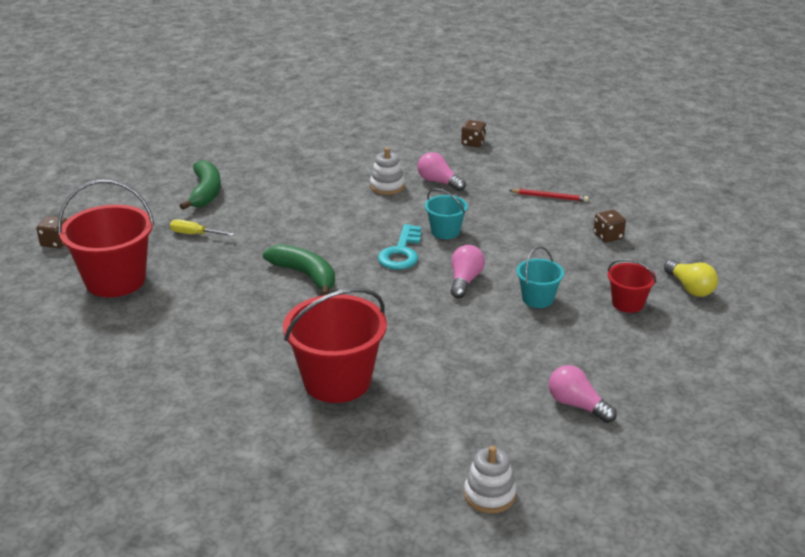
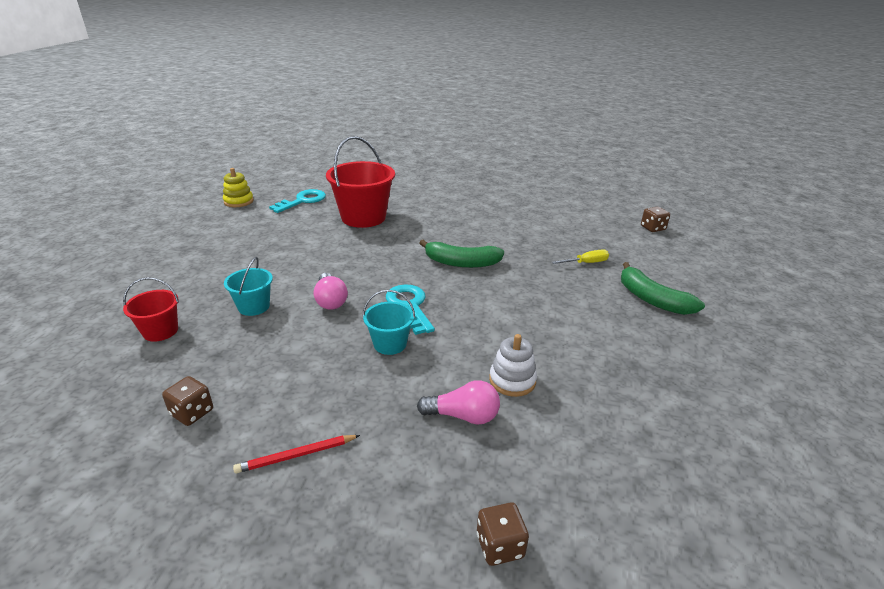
camera: 145 degrees right, 0 degrees up
red bucket [58,180,154,297] -> none
white stacking toy [464,446,516,513] -> yellow stacking toy [223,168,254,207]
pink light bulb [549,365,617,423] -> none
yellow light bulb [664,260,718,297] -> none
none -> turquoise key [269,189,326,213]

